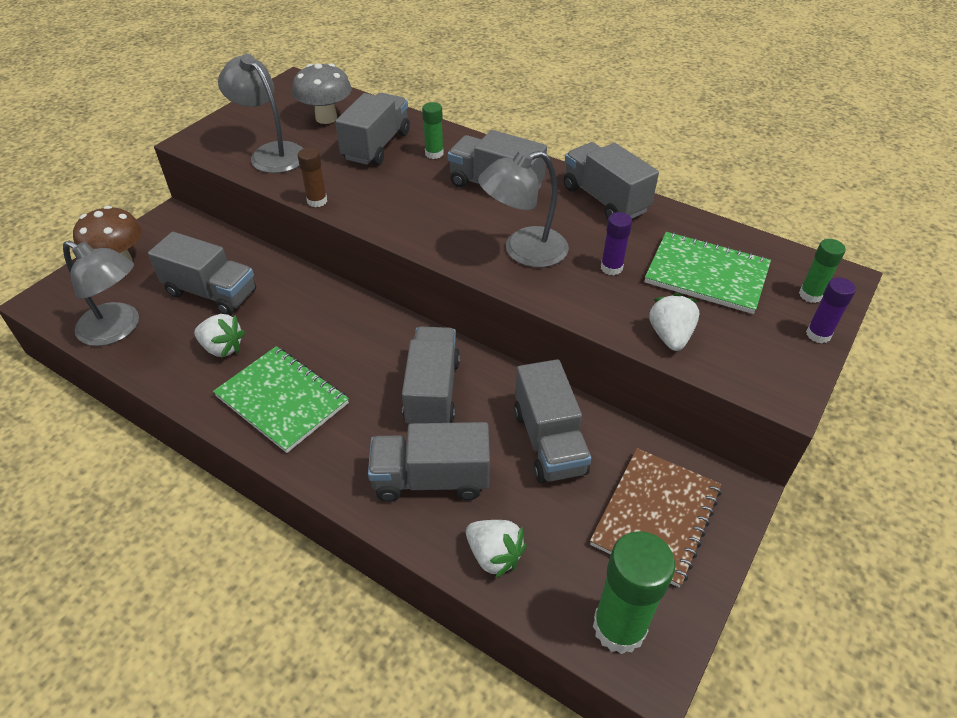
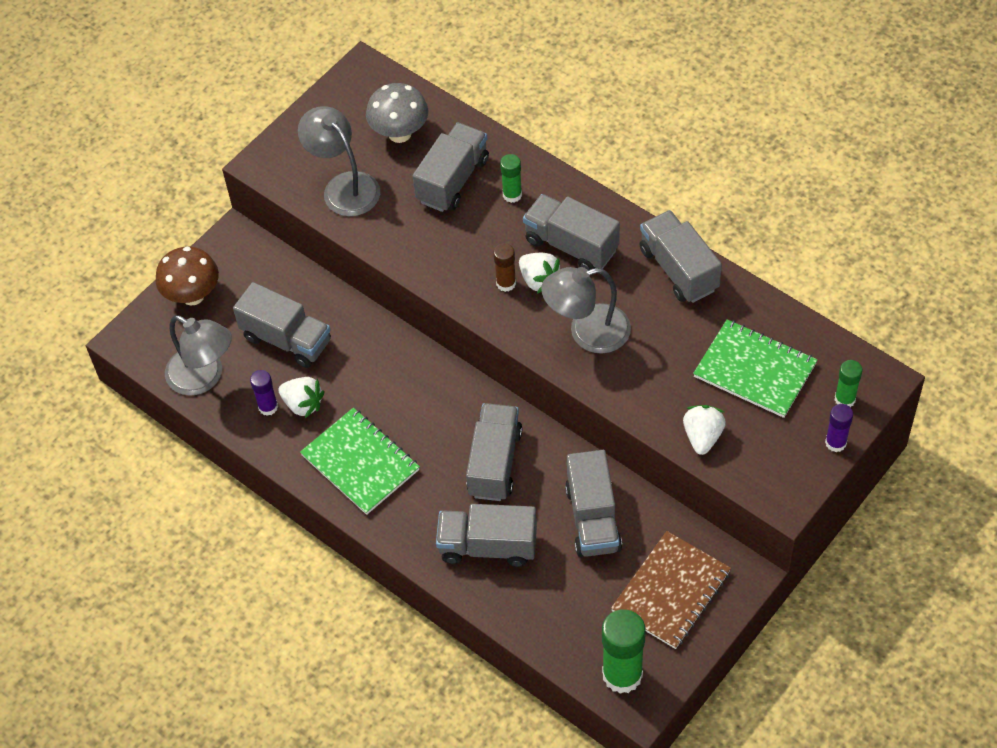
camera: 10 degrees right, 10 degrees up
brown glue stick [298,148,327,207] -> brown glue stick moved to [493,243,516,292]
white strawberry [466,520,527,578] -> white strawberry moved to [519,253,560,294]
purple glue stick [601,212,632,275] -> purple glue stick moved to [250,370,278,416]

